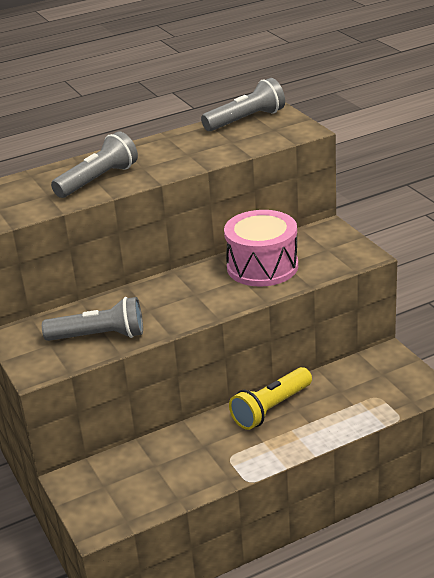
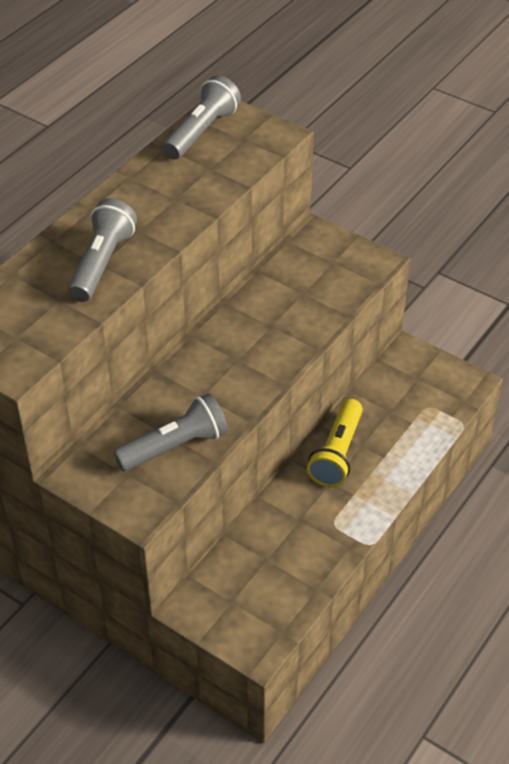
camera: 30 degrees left, 15 degrees up
pink drum [224,210,298,287] -> none

